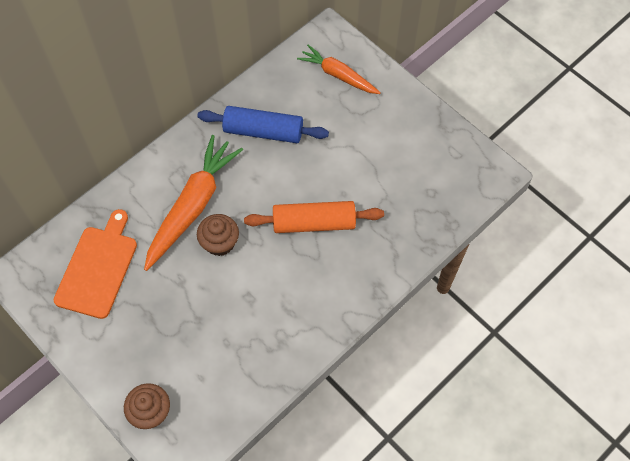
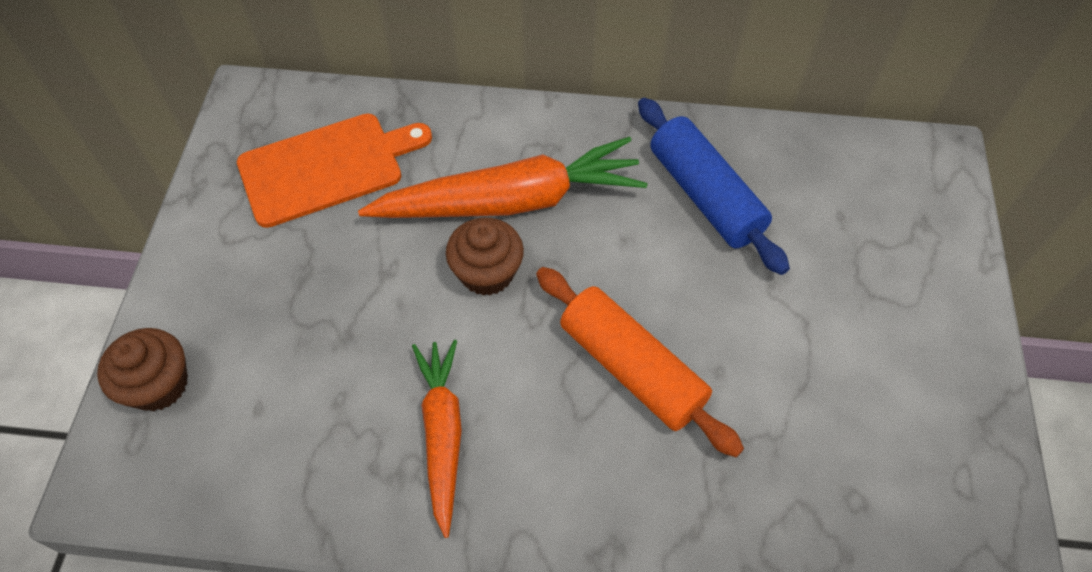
camera: 50 degrees right, 5 degrees down
orange carrot [297,45,381,94] -> orange carrot moved to [412,340,462,538]

